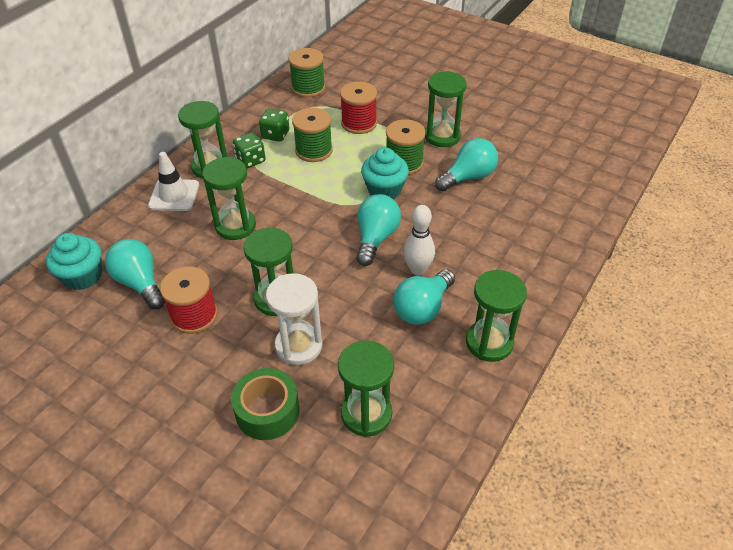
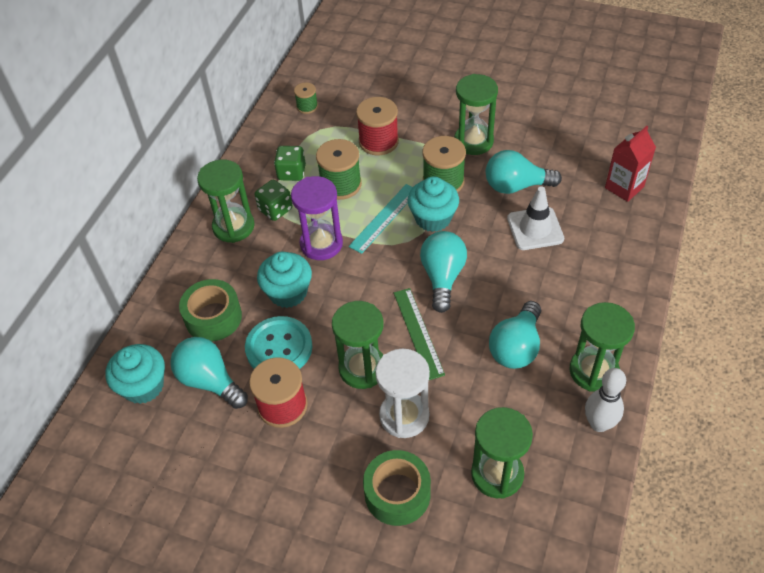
camera: 10 degrees left, 5 degrees up
white traffic cone [148,152,199,211] -> white traffic cone moved to [507,186,564,250]
green hourglass [202,157,256,240] -> turquoise cupcake [257,251,312,308]
green spool [288,48,325,98] -> green spool [294,82,318,114], size x0.56
white bowling pin [403,205,435,275] -> white bowling pin moved to [585,368,626,432]
turquoise light bulb [435,138,498,192] -> turquoise light bulb turned 135 degrees counterclockwise [486,150,562,194]
none -> green tape [179,279,242,342]
none -> turquoise button [245,316,313,369]
none -> purple hourglass [291,176,343,260]
none -> turquoise ruler [349,184,413,254]
none -> green ruler [394,288,445,380]
none -> red carton [605,126,656,202]

